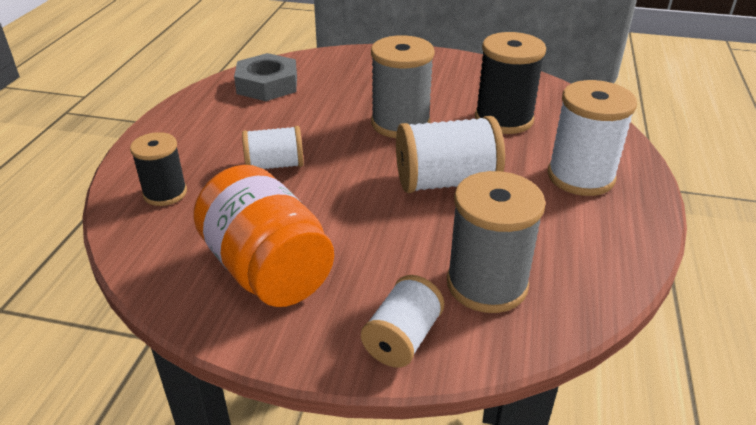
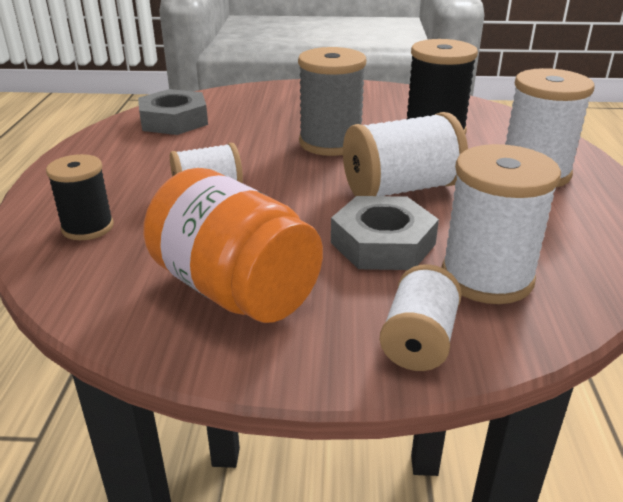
camera: 10 degrees left, 5 degrees down
grey spool [447,171,546,313] -> white spool [441,144,561,304]
none -> grey nut [331,196,439,270]

